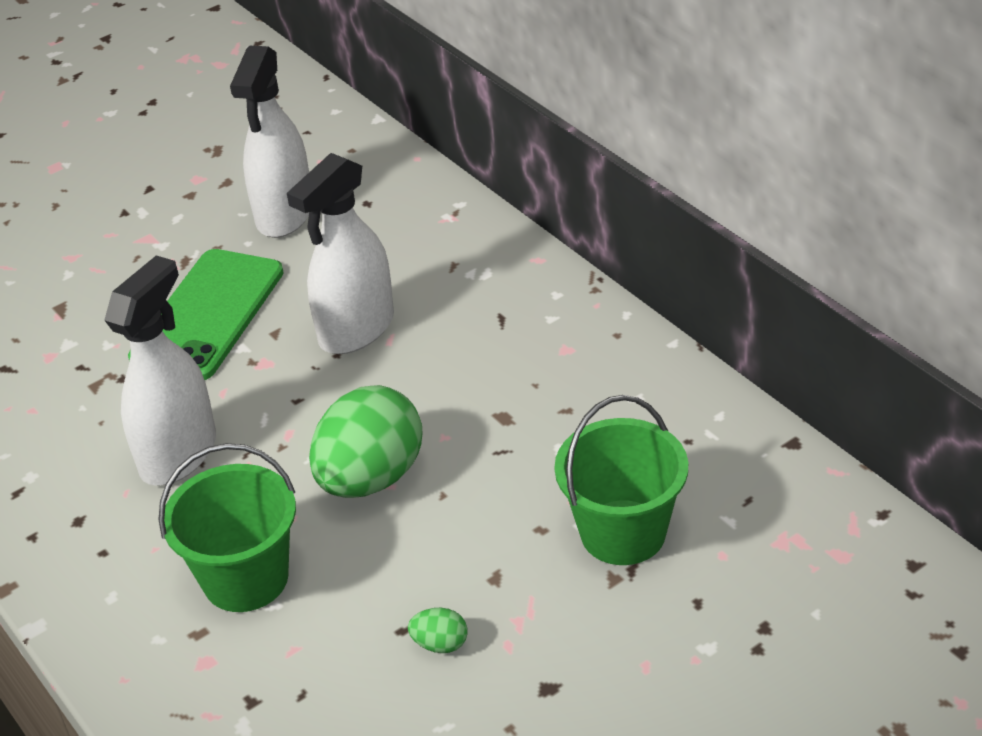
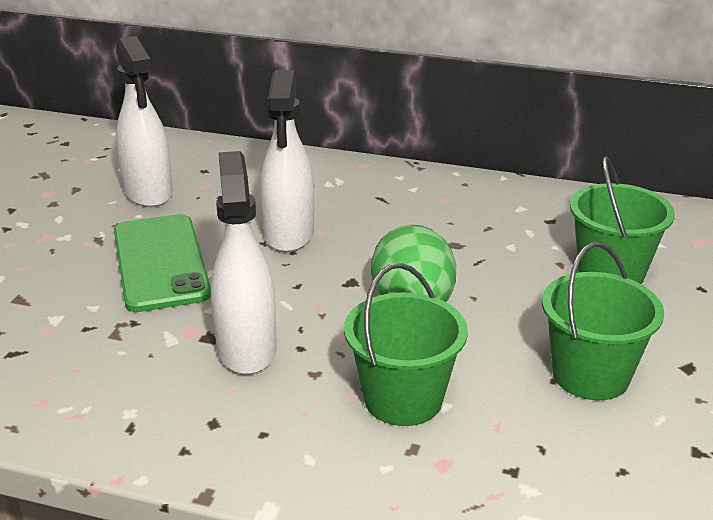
camera: 40 degrees left, 10 degrees down
green egg [408,608,467,653] -> green bucket [542,242,664,400]

